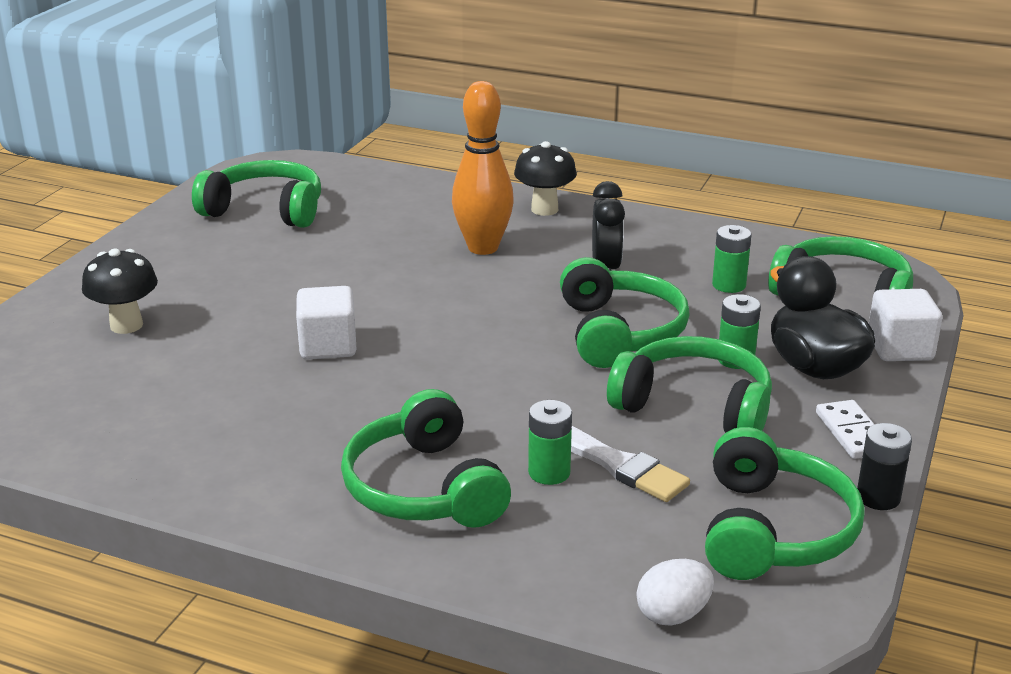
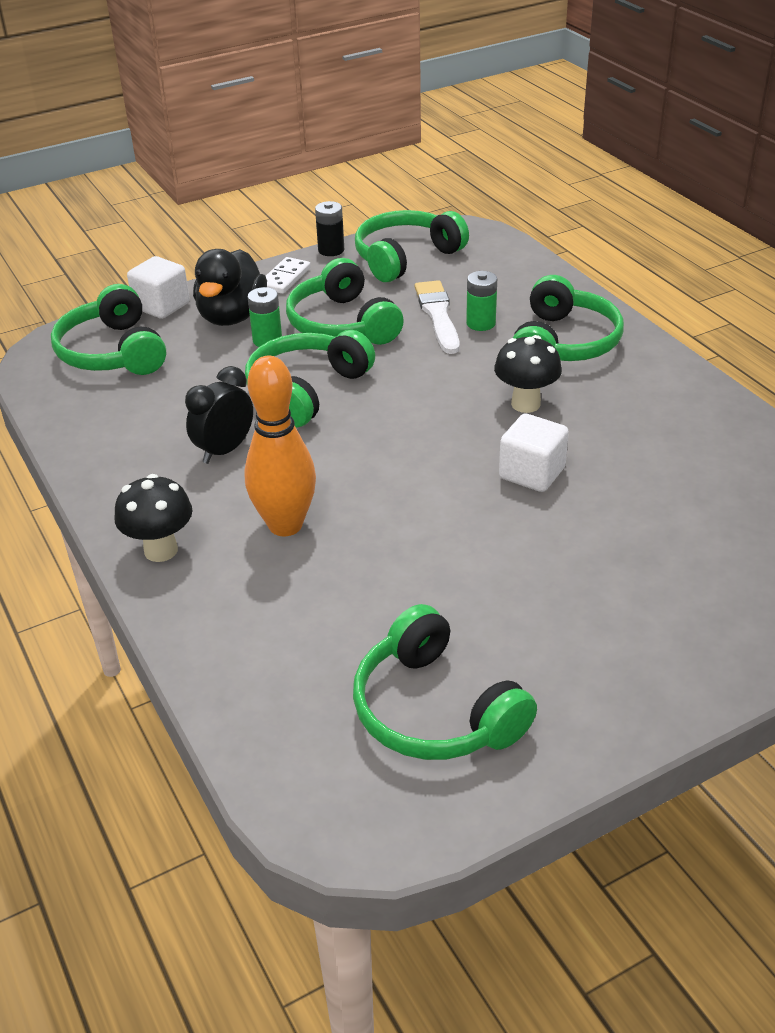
camera: 140 degrees left, 10 degrees up
black mushroom [82,249,158,334] -> black mushroom moved to [494,335,562,413]
white egg [636,559,714,625] -> none
green battery [712,225,751,293] -> none

